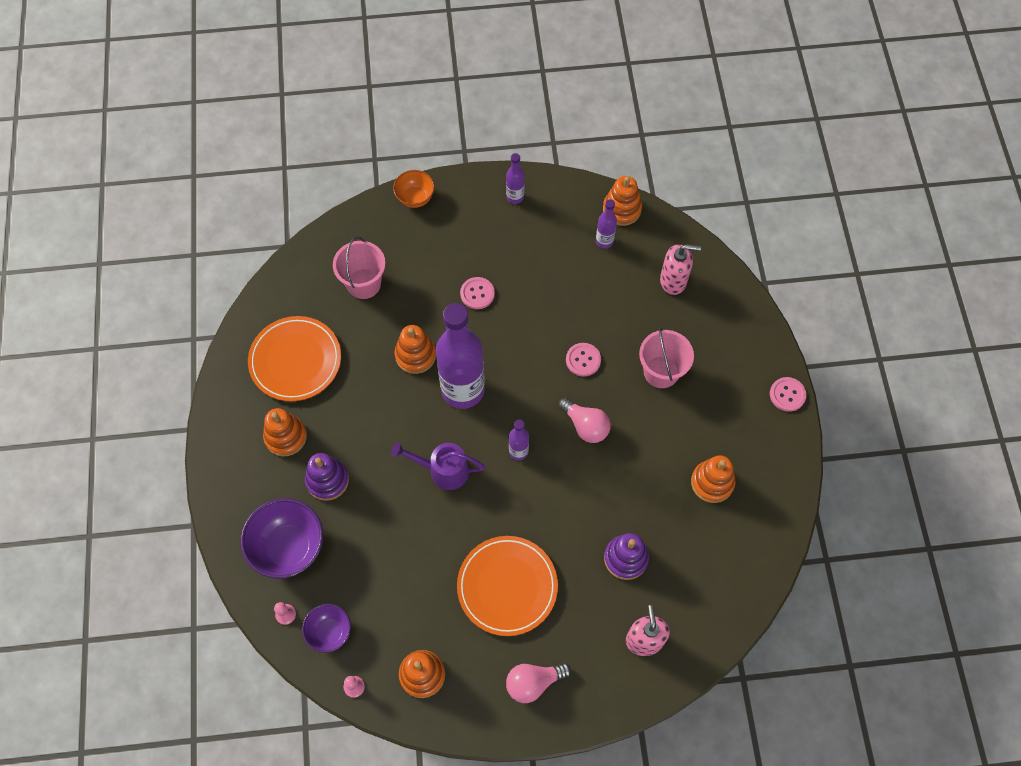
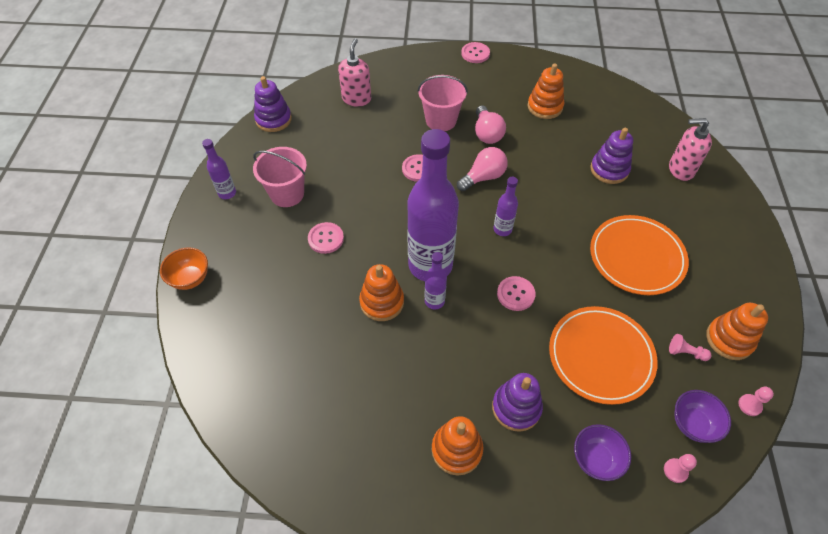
camera: 80 degrees left, 10 degrees down
purple bowl [241,498,323,579] -> purple bowl [574,424,631,481], size x0.58
orange plate [248,316,341,401] -> orange plate moved to [549,306,658,405]
pink bucket [333,236,386,299] -> pink bucket moved to [253,147,307,207]
purple watering can [391,442,485,490] -> pink button [497,276,535,311]
pink light bulb [506,663,571,703] -> pink light bulb moved to [475,105,506,144]
purple bottle [596,199,617,249] -> purple bottle moved to [425,252,447,309]
orange stacking toy [603,176,642,226] -> purple stacking toy [254,76,292,132]
none -> pink pawn [669,334,711,361]

